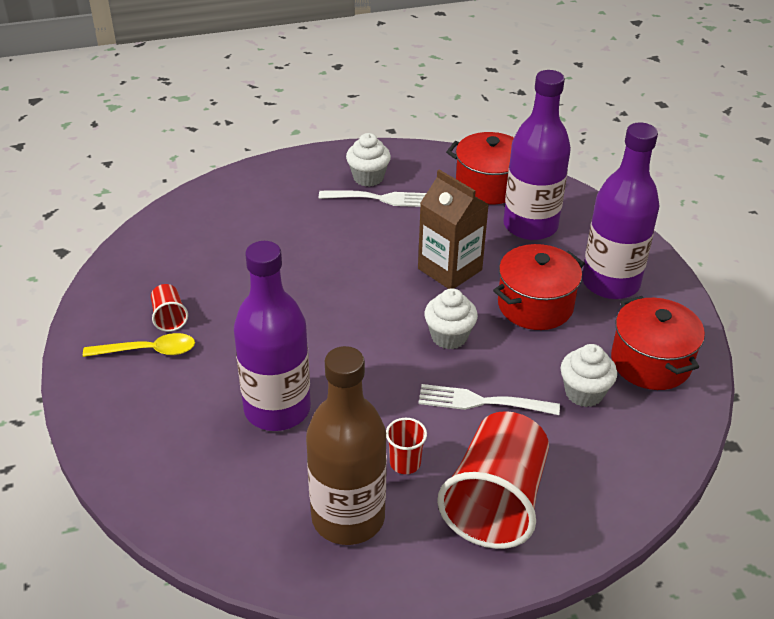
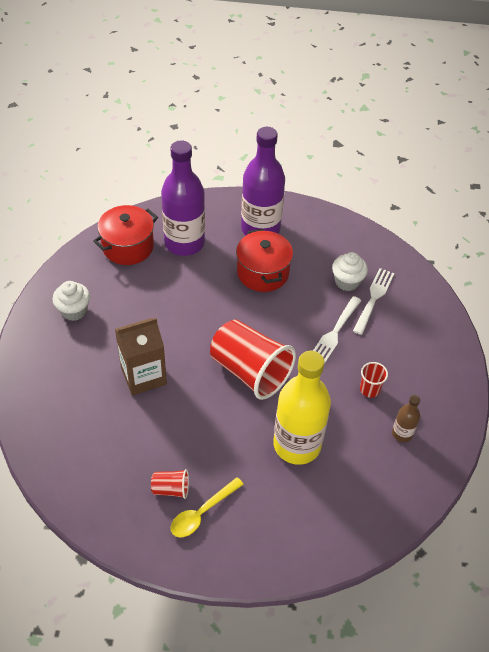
camera: 70 degrees left, 10 degrees up
yellow spoon [83,333,195,357] -> yellow spoon turned 150 degrees counterclockwise [171,477,244,537]
purple bottle [234,241,311,431] -> yellow bottle [273,351,331,465]
brown bottle [306,346,387,545] -> brown bottle [392,395,420,442], size x0.45
white fork [319,190,426,207] -> white fork moved to [353,268,394,335]
brown carton [418,170,489,289] -> brown carton moved to [115,318,167,396]
white cupcake [424,288,478,349] -> none
red cup [437,411,549,549] -> red cup moved to [210,319,296,400]
red pot [611,296,705,390] -> none

